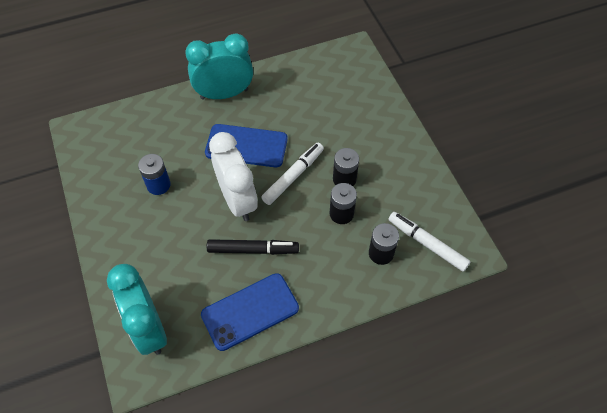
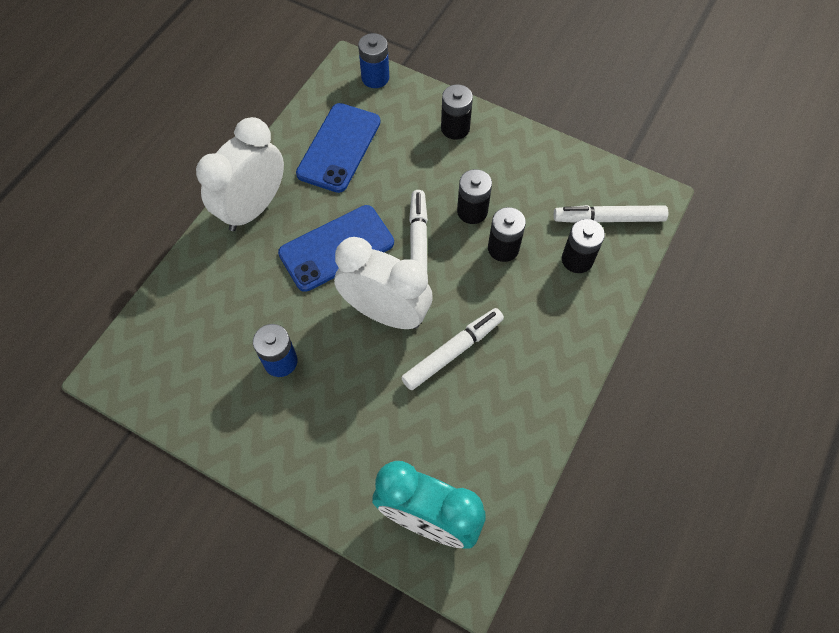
camera: 40 degrees left, 5 degrees up
turquoise clock [185,33,253,100] -> white clock [196,117,284,231]
blue phone [201,273,299,351] -> blue phone moved to [296,103,381,193]
black marker [207,239,299,255] -> white marker [401,308,504,390]
none -> blue battery [358,33,389,88]
none -> black battery [441,84,473,140]

